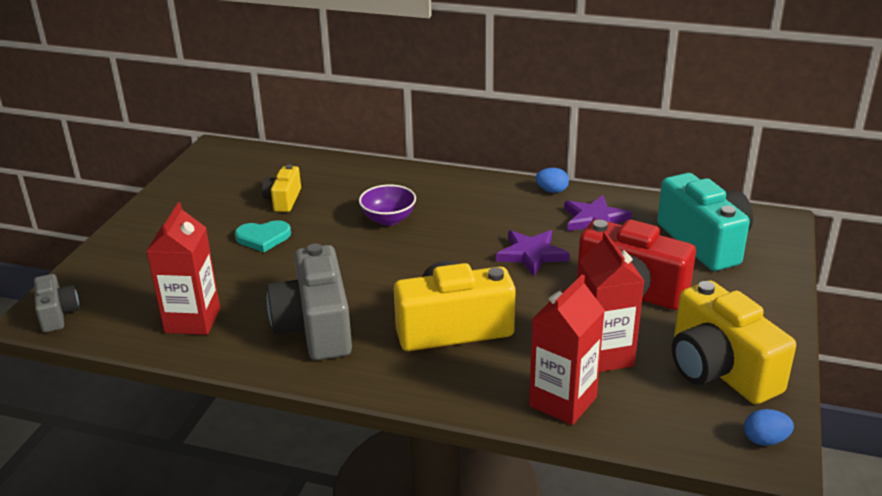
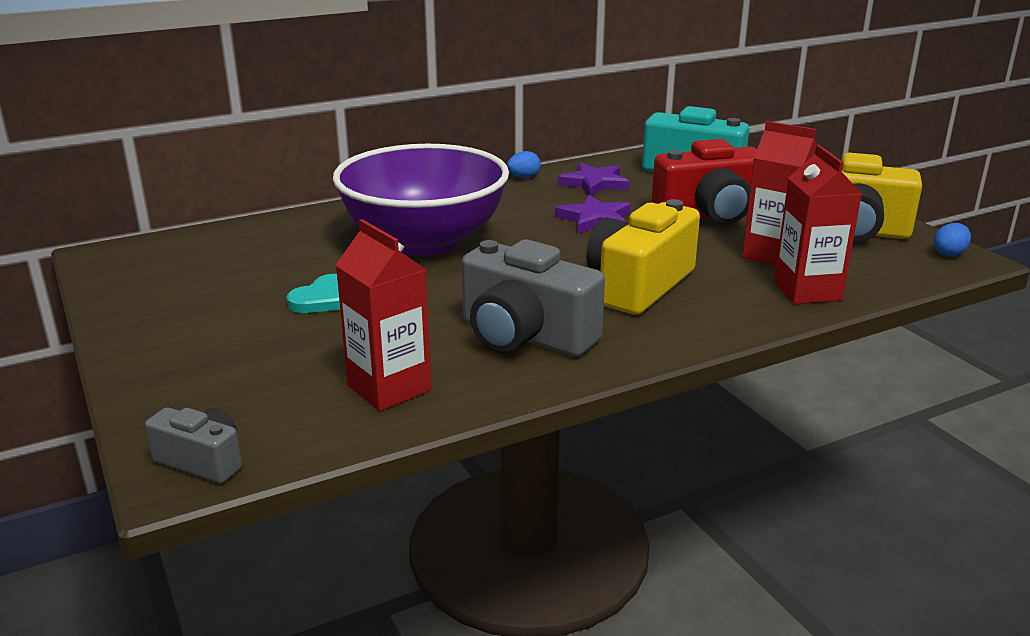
camera: 45 degrees left, 5 degrees down
yellow camera [262,165,301,212] -> none
purple bowl [359,184,416,226] -> purple bowl [333,144,509,255], size x2.49

